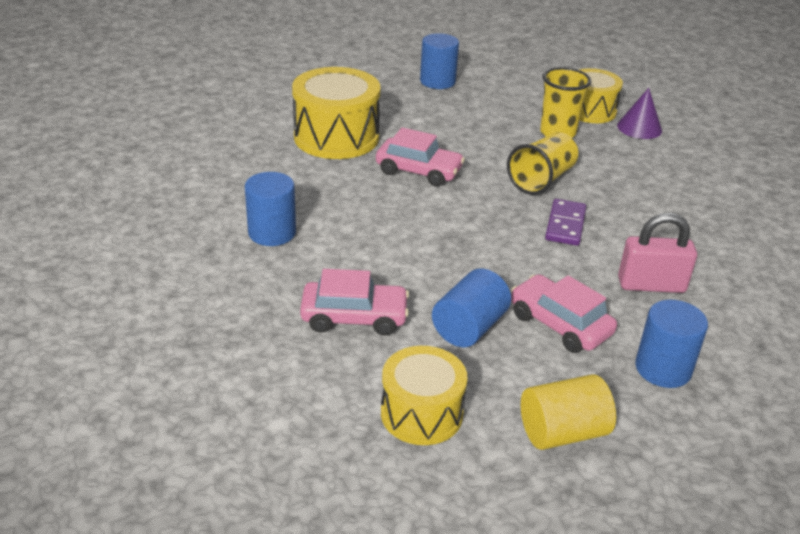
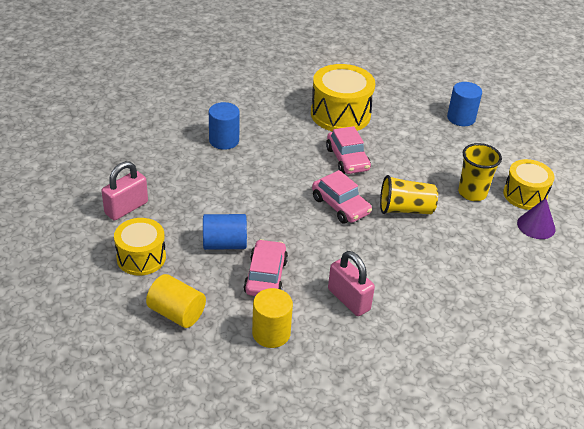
camera: 50 degrees right, 5 degrees up
pink car [300,269,409,336] -> pink car moved to [312,170,372,224]
purple domino [545,199,586,246] -> none
blue cylinder [635,300,708,388] -> yellow cylinder [252,288,293,348]
none -> pink padlock [101,161,148,220]

